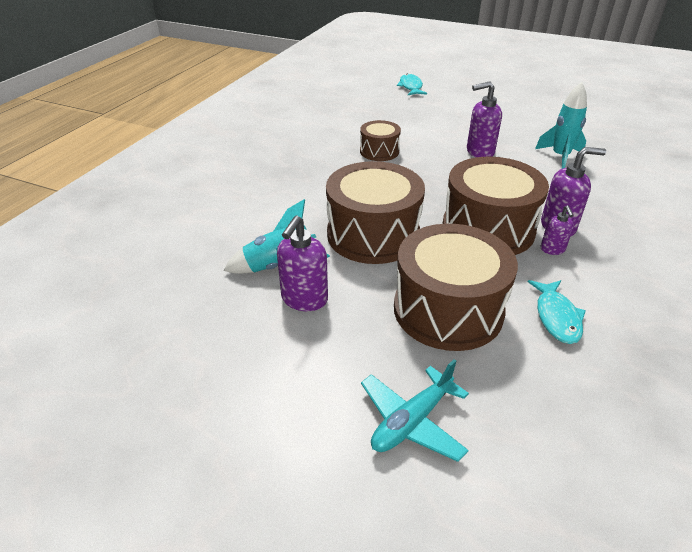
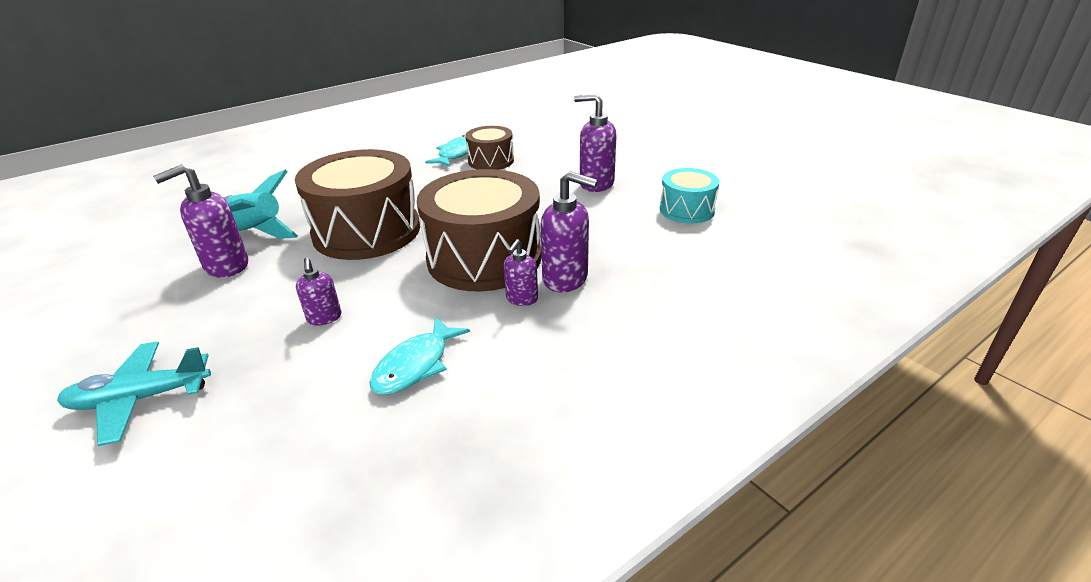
camera: 30 degrees right, 5 degrees down
brown drum [394,224,518,351] -> purple soap dispenser [296,258,342,326]
turquoise fish [397,74,427,95] -> turquoise fish moved to [425,135,468,167]
turquoise rocket [535,82,587,169] -> turquoise drum [660,168,720,224]

